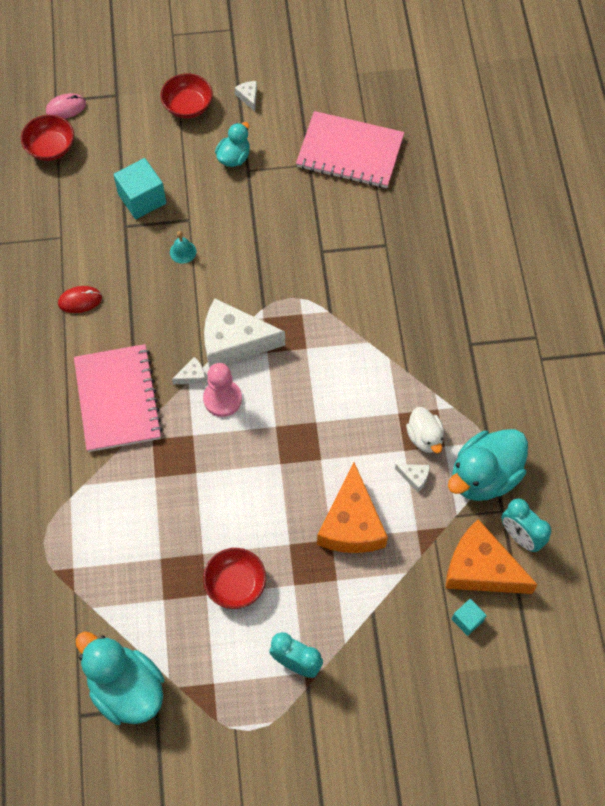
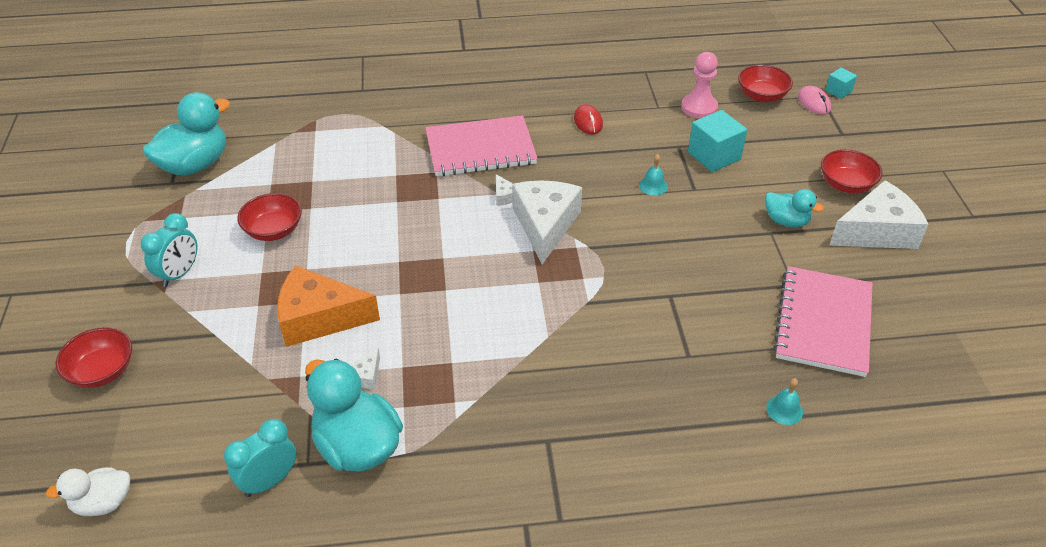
camera: 90 degrees right, 20 degrees down
pink pawn [203,363,242,417] -> pink pawn moved to [681,52,718,119]
white cheese [235,81,257,111] -> white cheese [829,180,929,249], size x2.47
white duck [406,407,444,453] -> white duck moved to [46,467,130,516]
orange cheese [445,519,538,594] -> none
turquoise cube [452,599,487,636] -> turquoise cube moved to [825,67,857,99]
none -> red bowl [56,327,132,388]
none -> turquoise bell [766,378,803,425]

